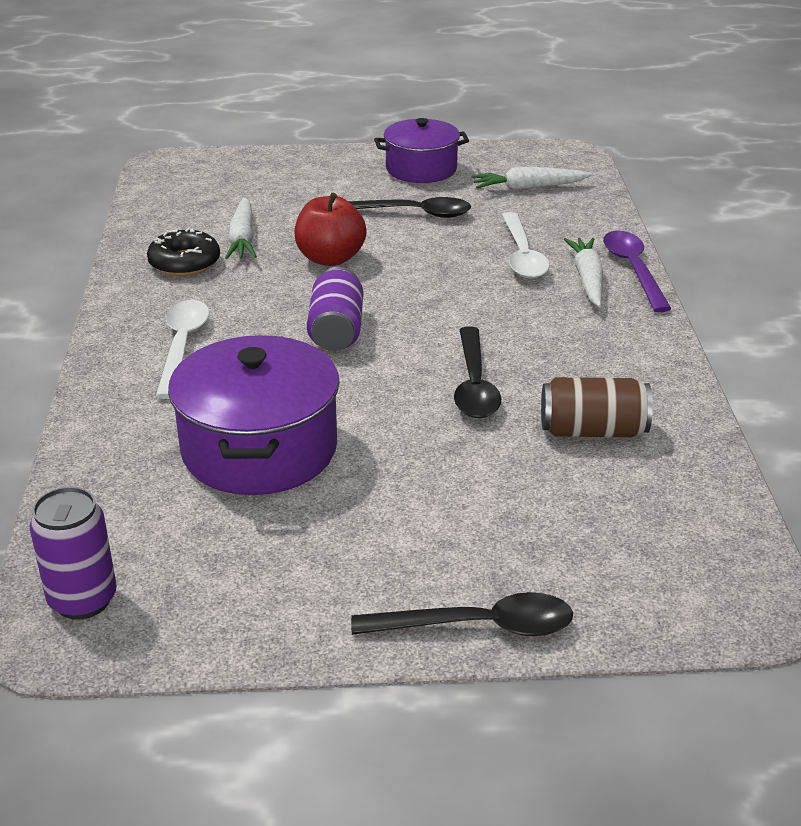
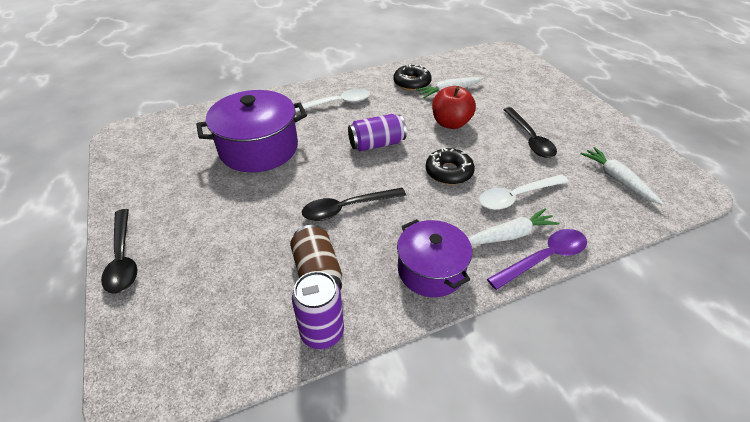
camera: 70 degrees right, 10 degrees up
purple can [30,487,117,620] -> purple can moved to [292,271,344,349]
purple pot [374,118,469,183] -> purple pot moved to [397,219,472,297]
none -> black donut [425,148,475,185]

